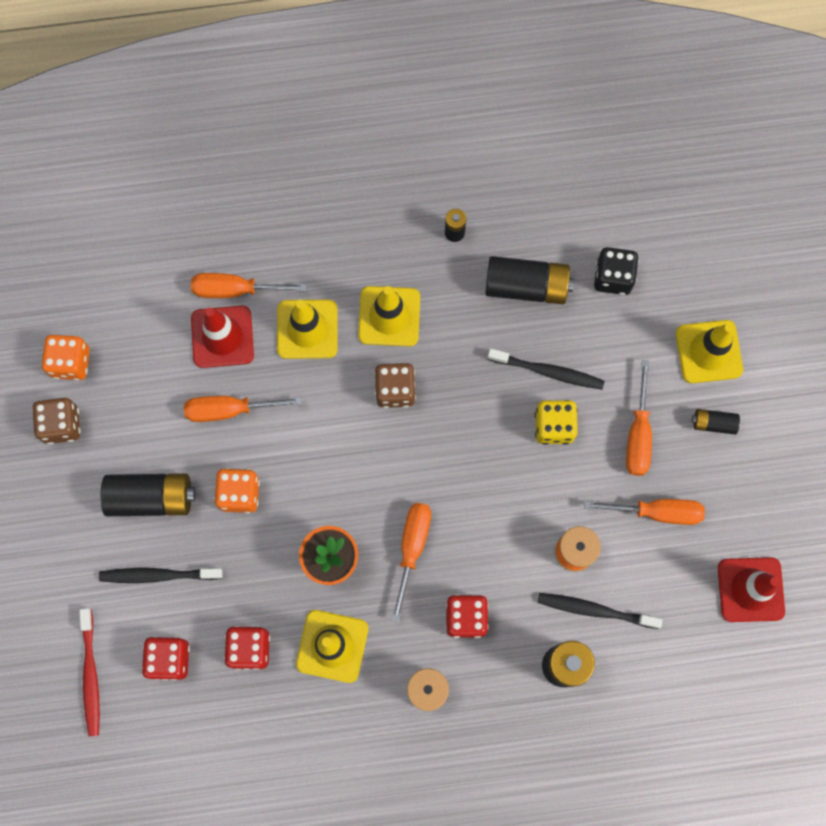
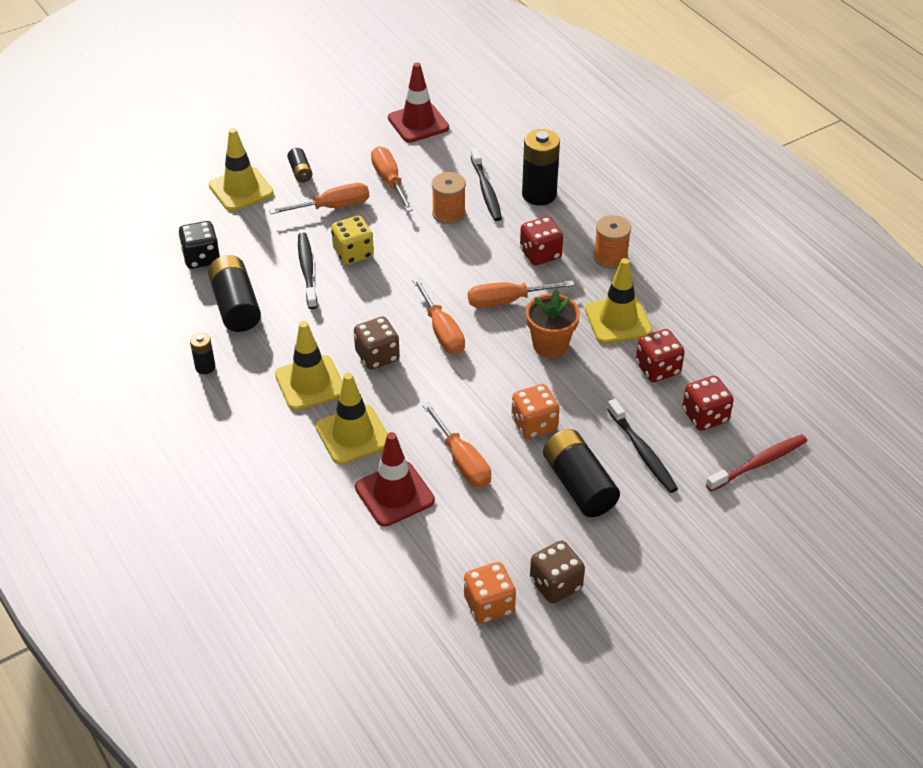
camera: 115 degrees left, 30 degrees down
orange screwdriver [191,273,306,298] -> orange screwdriver moved to [412,278,465,355]

